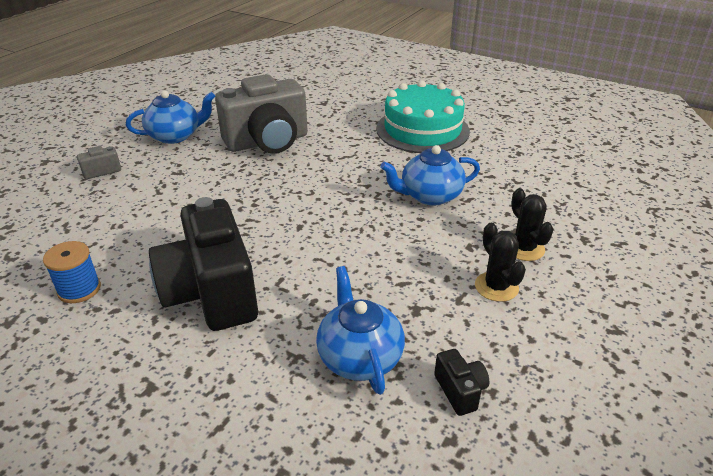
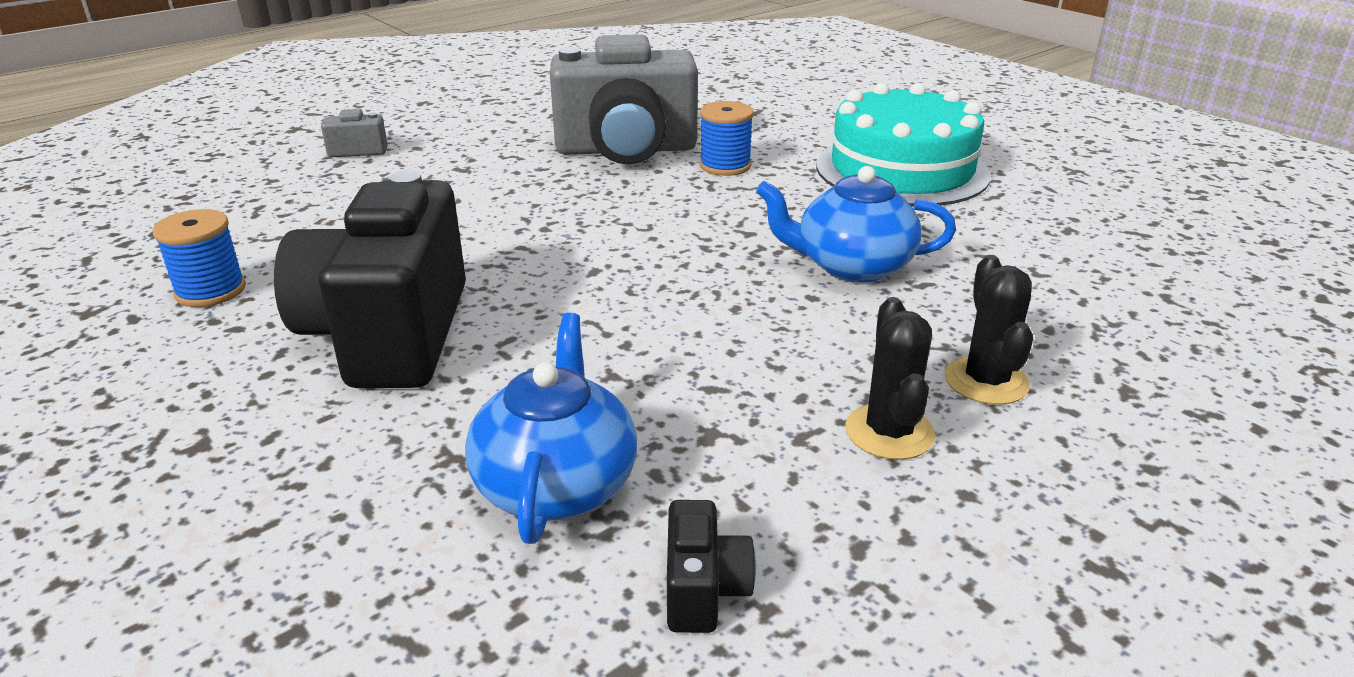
camera: 20 degrees right, 5 degrees down
blue teapot [126,91,215,144] -> none
none -> blue spool [699,101,754,176]

